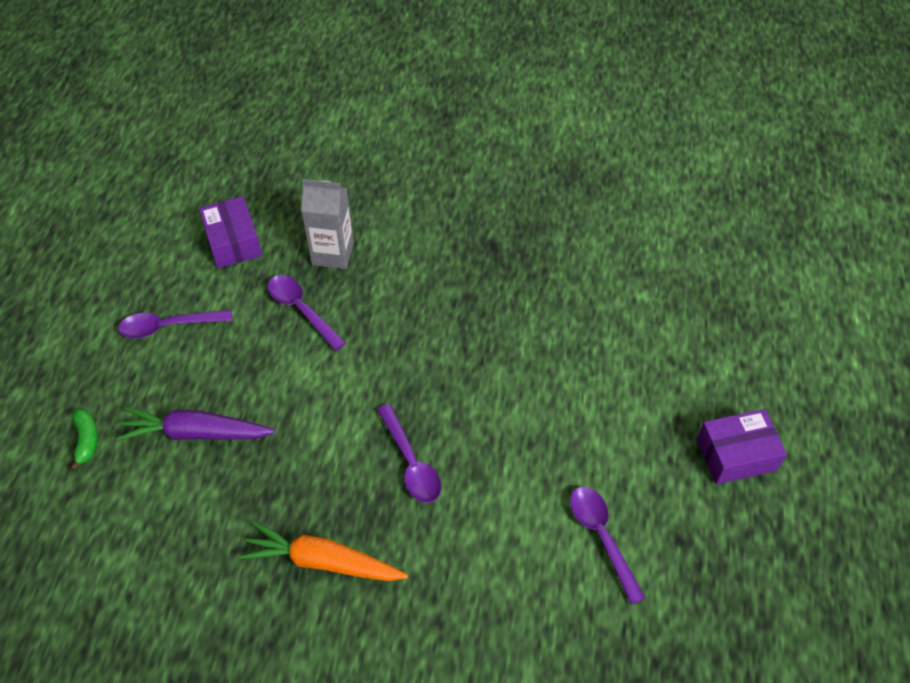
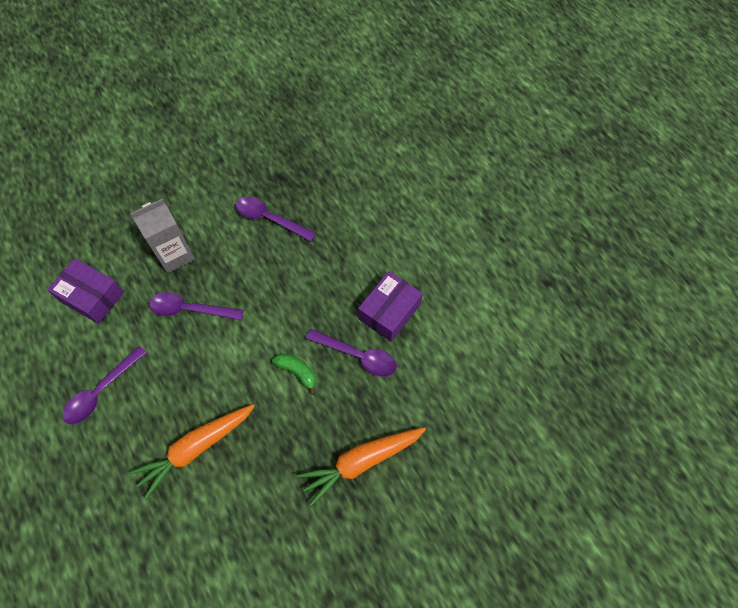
camera: 40 degrees left, 10 degrees up
green banana [70,408,98,471] -> green banana moved to [272,353,316,395]
purple carrot [116,407,275,441] -> orange carrot [129,404,255,500]
purple spoon [570,487,645,605] -> purple spoon moved to [236,196,316,242]
purple box [697,409,787,484] -> purple box moved to [358,271,423,342]

